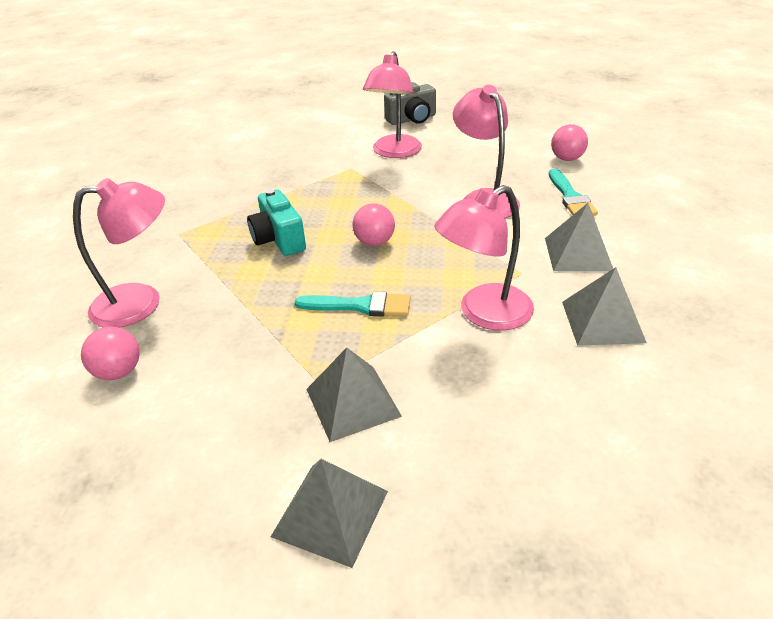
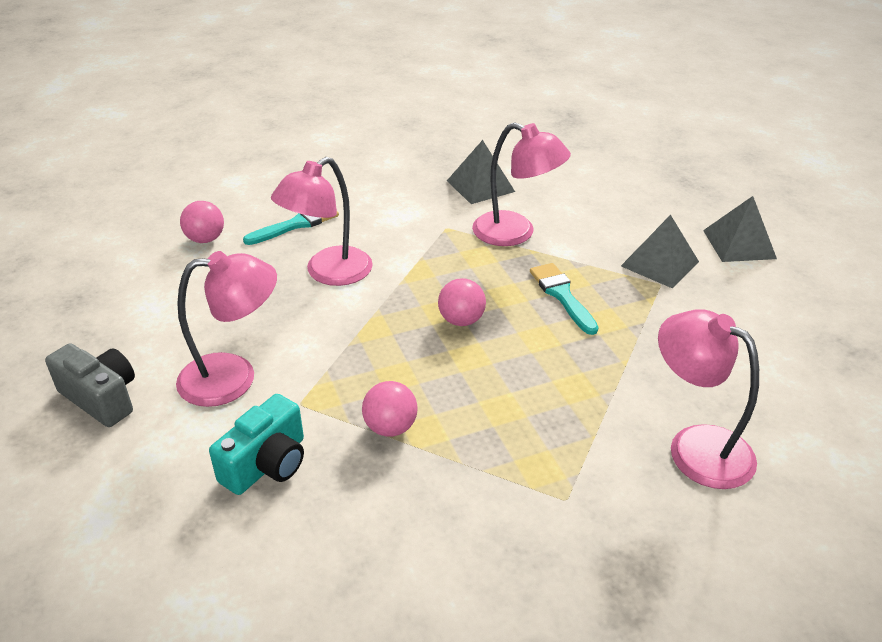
camera: 120 degrees left, 0 degrees up
pink ball [81,326,140,380] -> pink ball moved to [362,381,418,437]
turquoise camera [247,189,306,256] -> turquoise camera moved to [209,394,304,495]
grey pyramid [545,203,613,271] -> none

